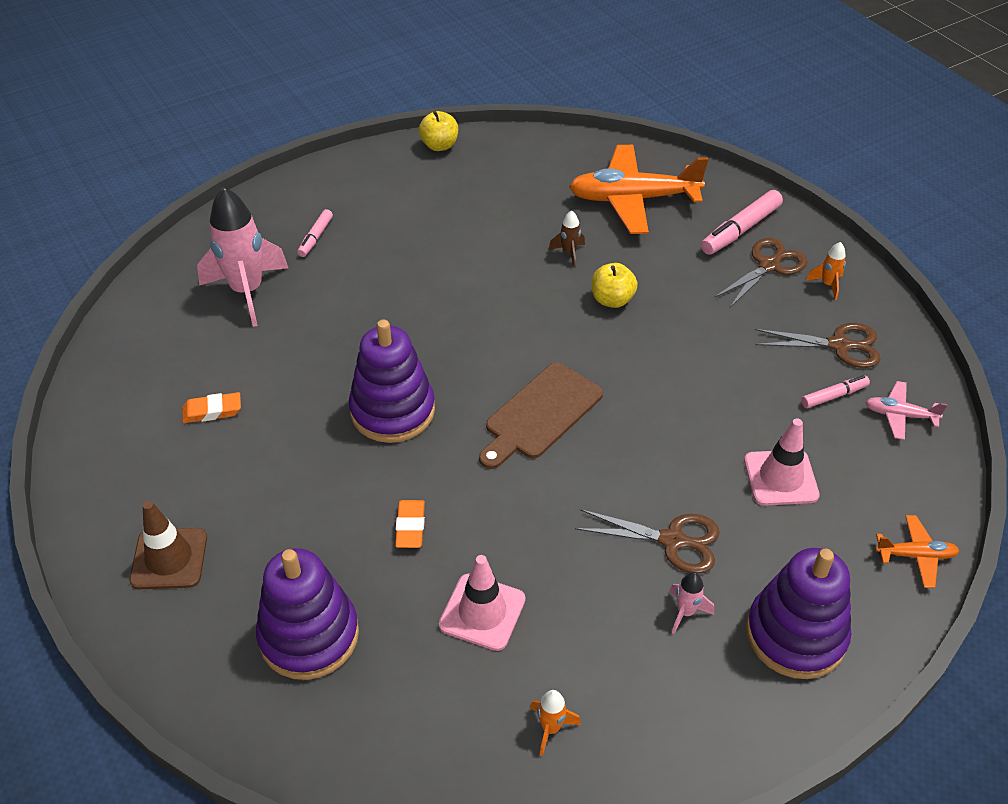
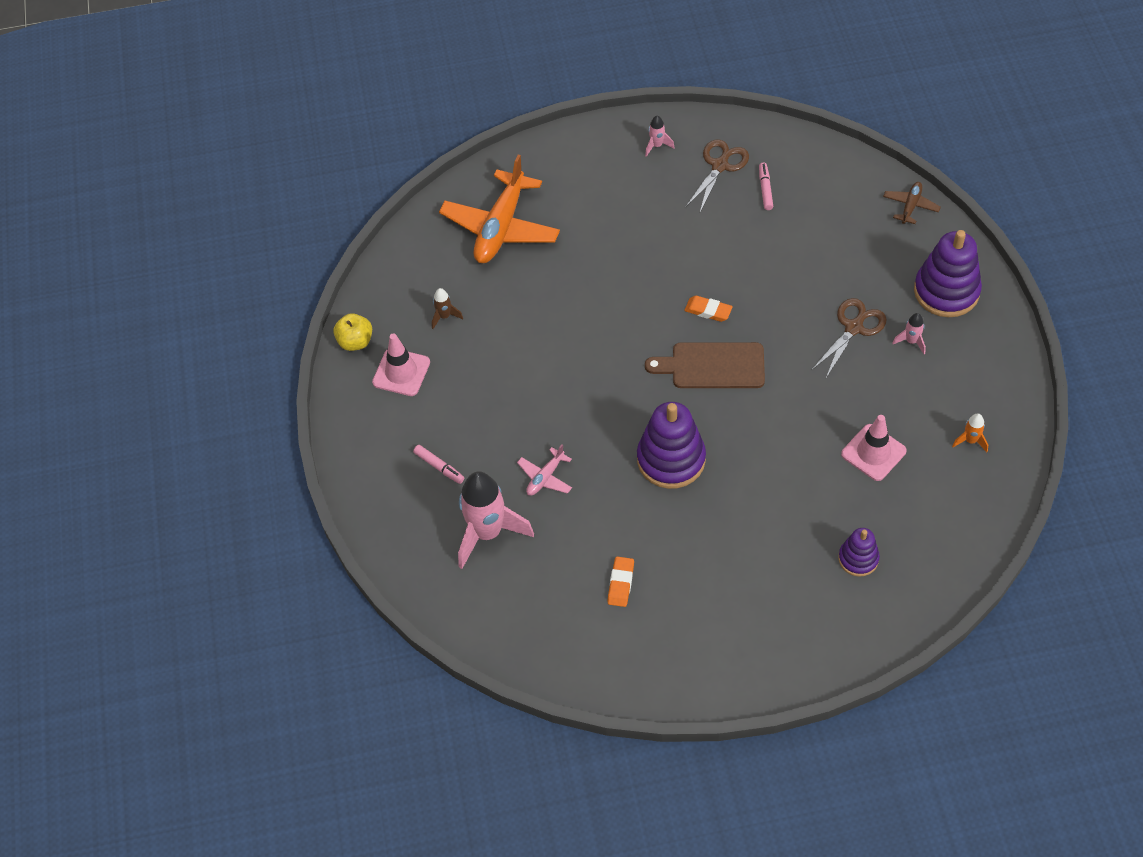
camera: 65 degrees left, 10 degrees up
brown traffic cone [129,501,207,589] -> none
purple stacking toy [256,548,359,680] -> purple stacking toy [838,528,880,577], size x0.56
orange eraser [395,500,425,548] -> orange eraser moved to [684,296,733,322]
brown cutting board [479,362,603,469] -> brown cutting board turned 120 degrees clockwise [645,342,765,388]
brown rocket [549,211,585,268] -> brown rocket moved to [432,288,463,329]
yellow apple [591,263,638,308] -> none
pink marker [701,190,783,255] -> none
brown scissors [714,238,808,307] -> none
pink traffic cone [744,418,820,506] -> pink traffic cone moved to [372,333,430,396]
orange rocket [806,242,846,300] -> pink rocket [645,116,675,157]
pink plane [865,381,947,440] -> pink plane moved to [517,444,572,496]
orange plane [875,515,959,588] -> brown plane [883,182,941,224]

